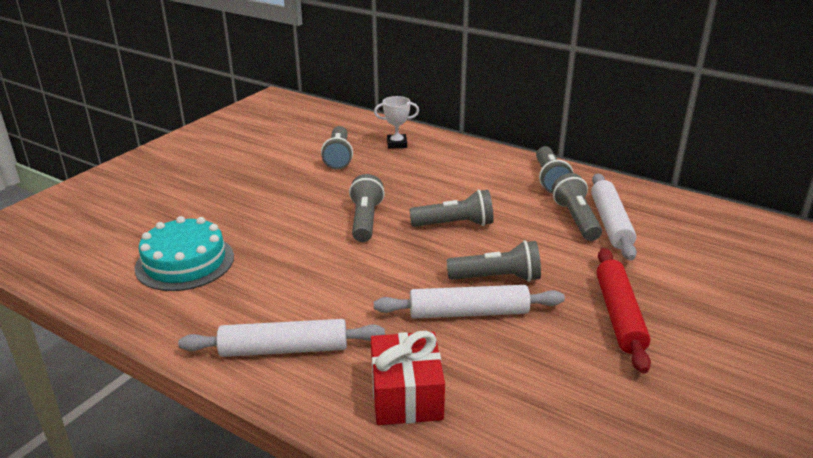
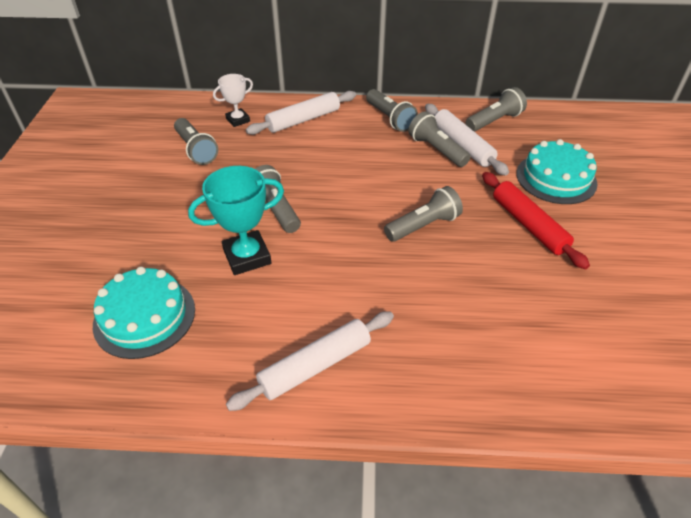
camera: 30 degrees left, 15 degrees up
red gift [371,331,445,425] -> none
white rolling pin [374,285,565,318] -> white rolling pin moved to [246,91,356,135]
grey flashlight [409,189,494,227] -> grey flashlight moved to [465,87,527,132]
none -> turquoise trophy [188,166,284,275]
none -> turquoise cake [516,139,597,204]

